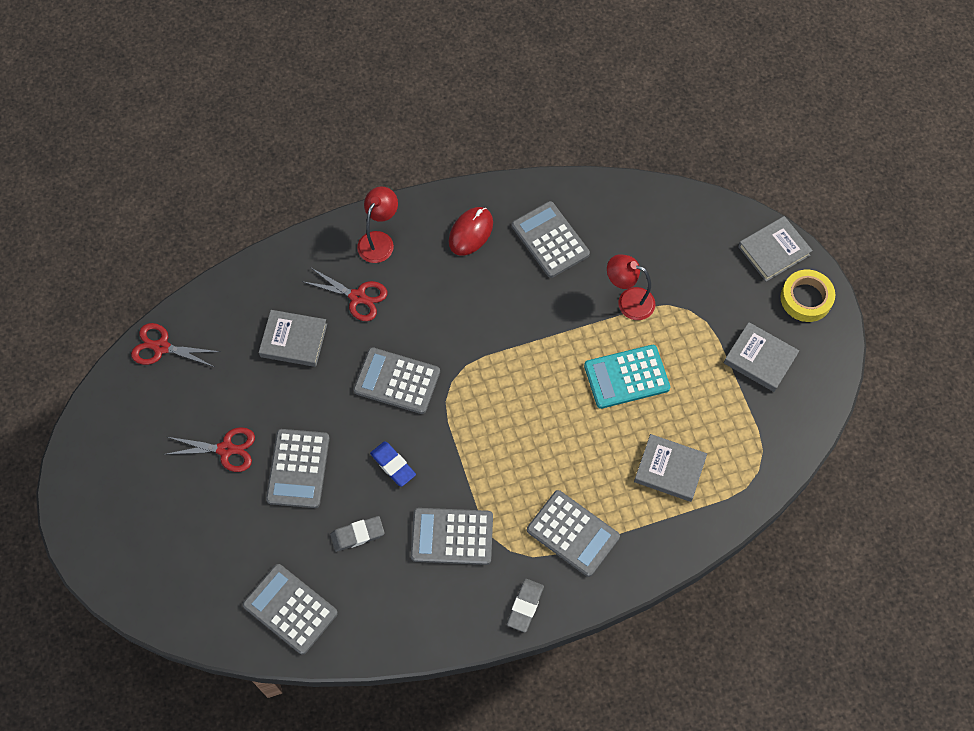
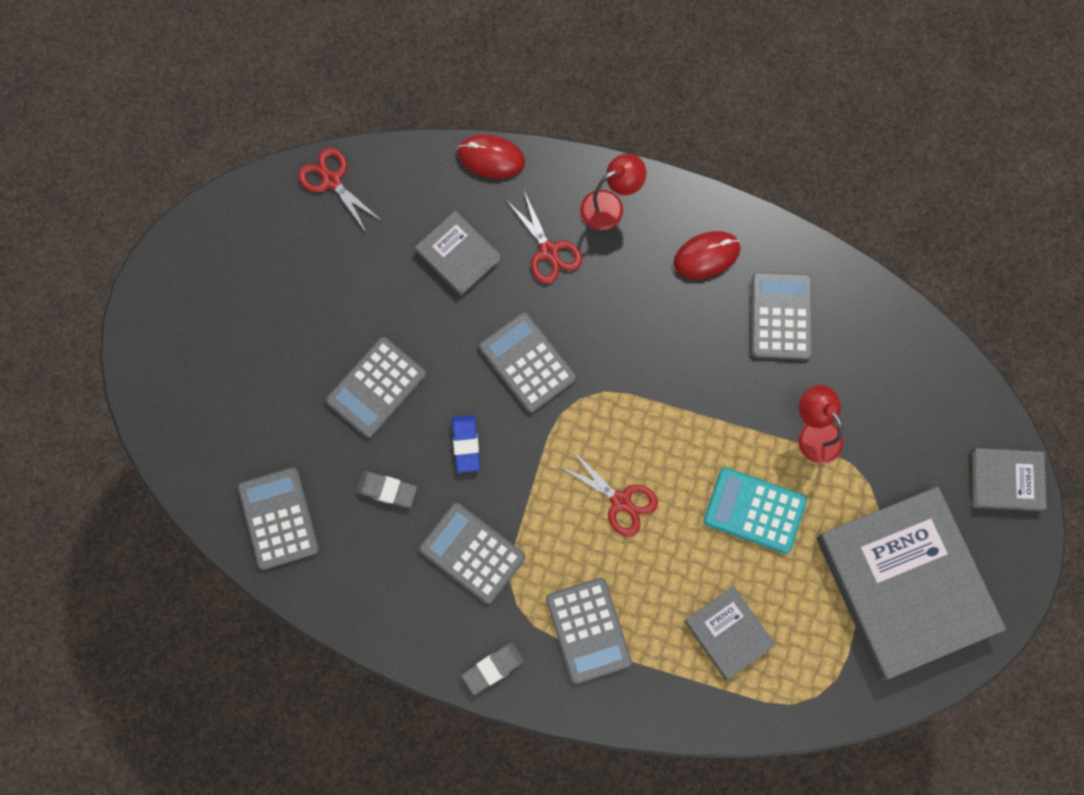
camera: 35 degrees right, 10 degrees up
red scissors [164,427,255,472] -> red scissors moved to [559,449,658,537]
grey book [724,322,799,392] -> grey book [817,487,1006,680], size x2.17
yellow tape [781,270,835,322] -> none
none -> red mouse [457,134,525,179]

